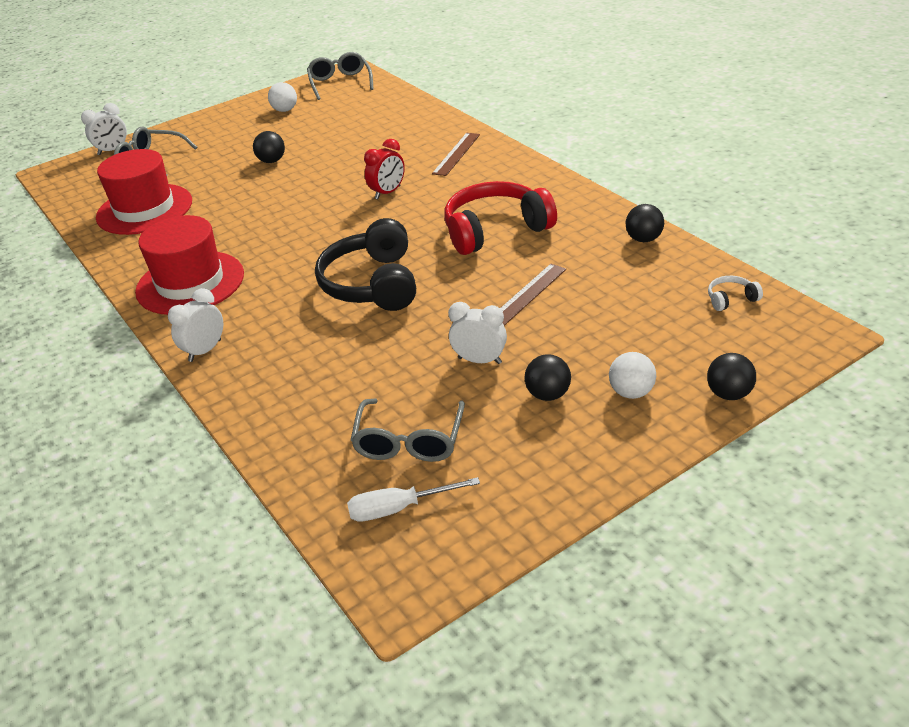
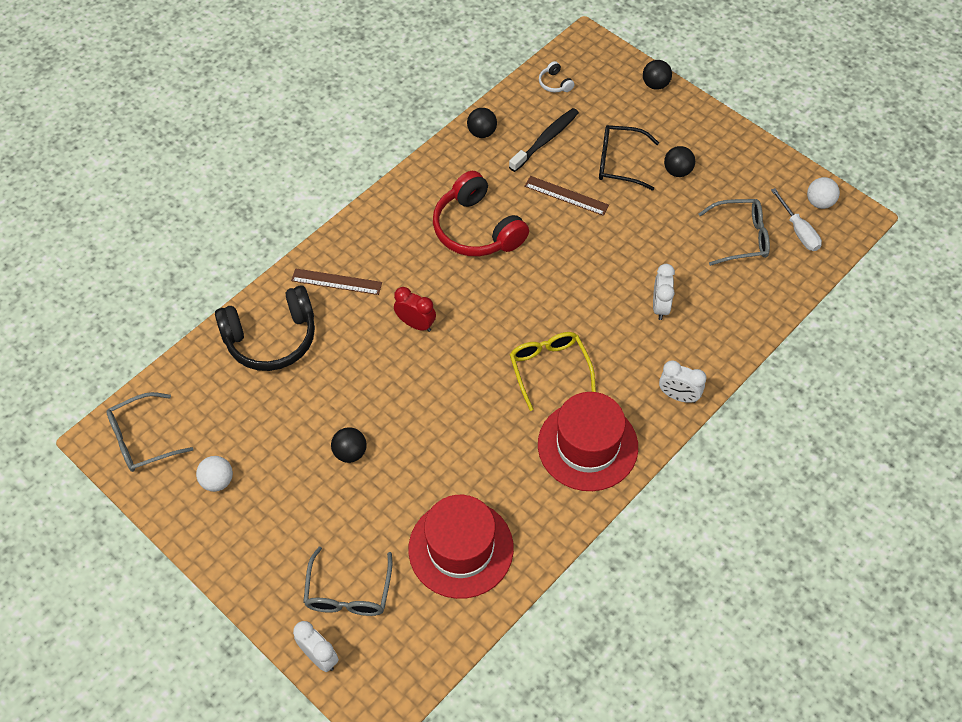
camera: 105 degrees left, 20 degrees up
black headphones [315,218,416,311] -> black headphones moved to [215,285,315,371]
white clock [448,302,507,364] -> white clock moved to [653,264,675,320]
white ball [609,352,656,399] -> white ball moved to [807,177,840,209]
none -> black toothbrush [509,108,579,172]
none -> yellow glasses [510,332,596,411]
none -> black glasses [599,125,659,190]

